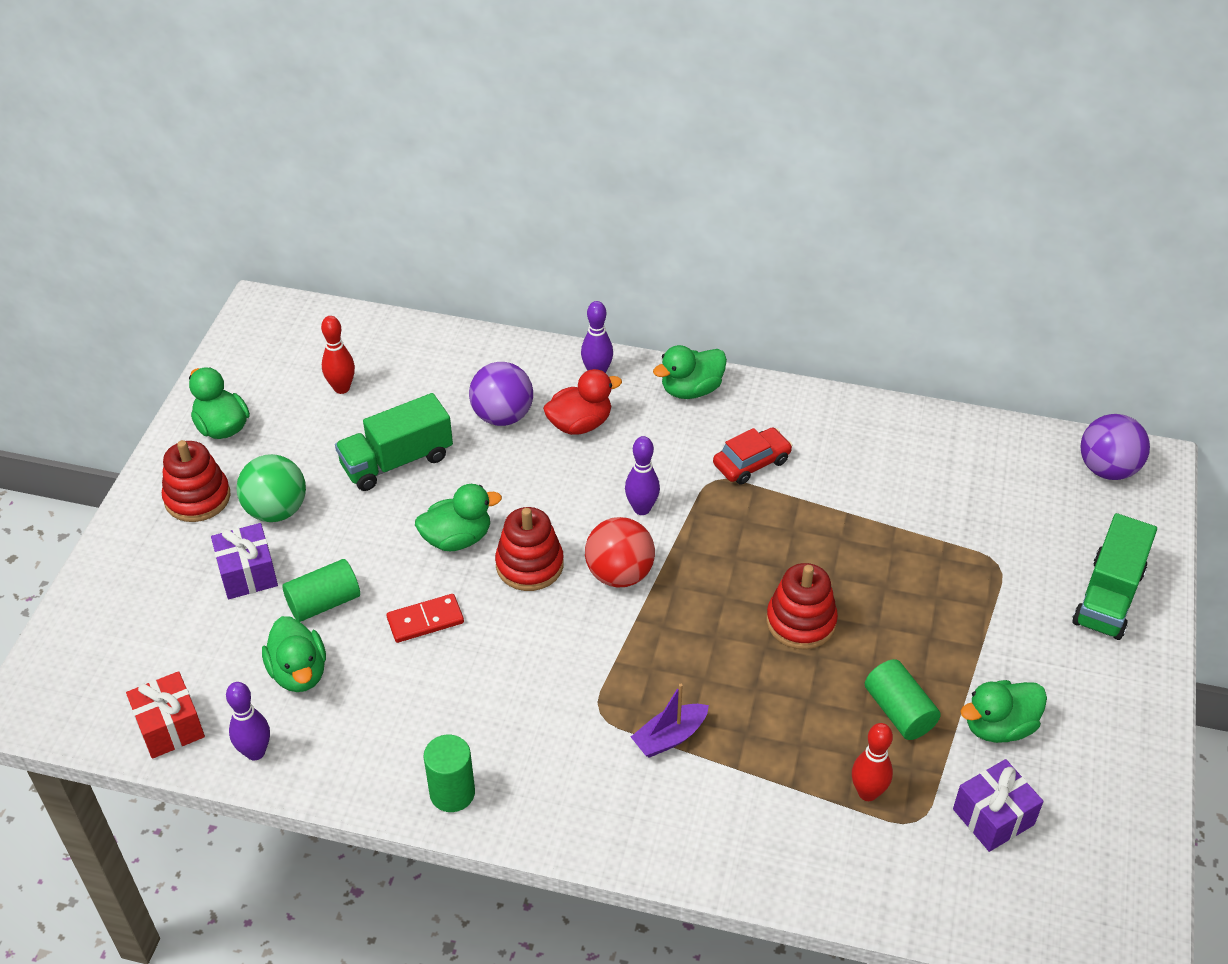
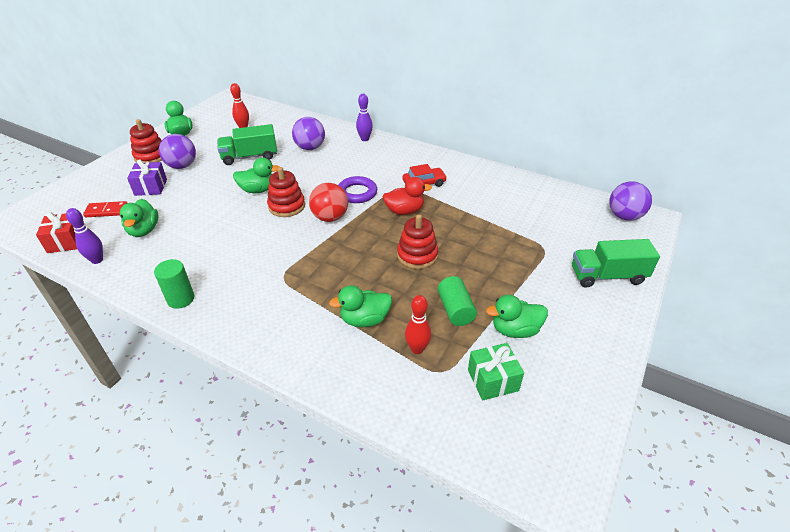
camera: 15 degrees right, 5 degrees down
green ball [236,454,306,522] -> purple ball [159,134,196,169]
green cylinder [282,559,360,622] -> none
red domino [386,594,464,643] -> red domino moved to [83,201,127,217]
red duck [543,369,622,435] -> red duck moved to [383,177,432,215]
purple bowling pin [625,436,660,515] -> purple ring [338,176,377,203]
purple boat [631,684,709,758] -> none
green duck [653,345,727,399] -> green duck moved to [329,285,392,327]
purple gift [953,759,1043,852] -> green gift [468,343,524,400]
green truck [1072,513,1157,640] -> green truck turned 45 degrees clockwise [572,239,660,288]

